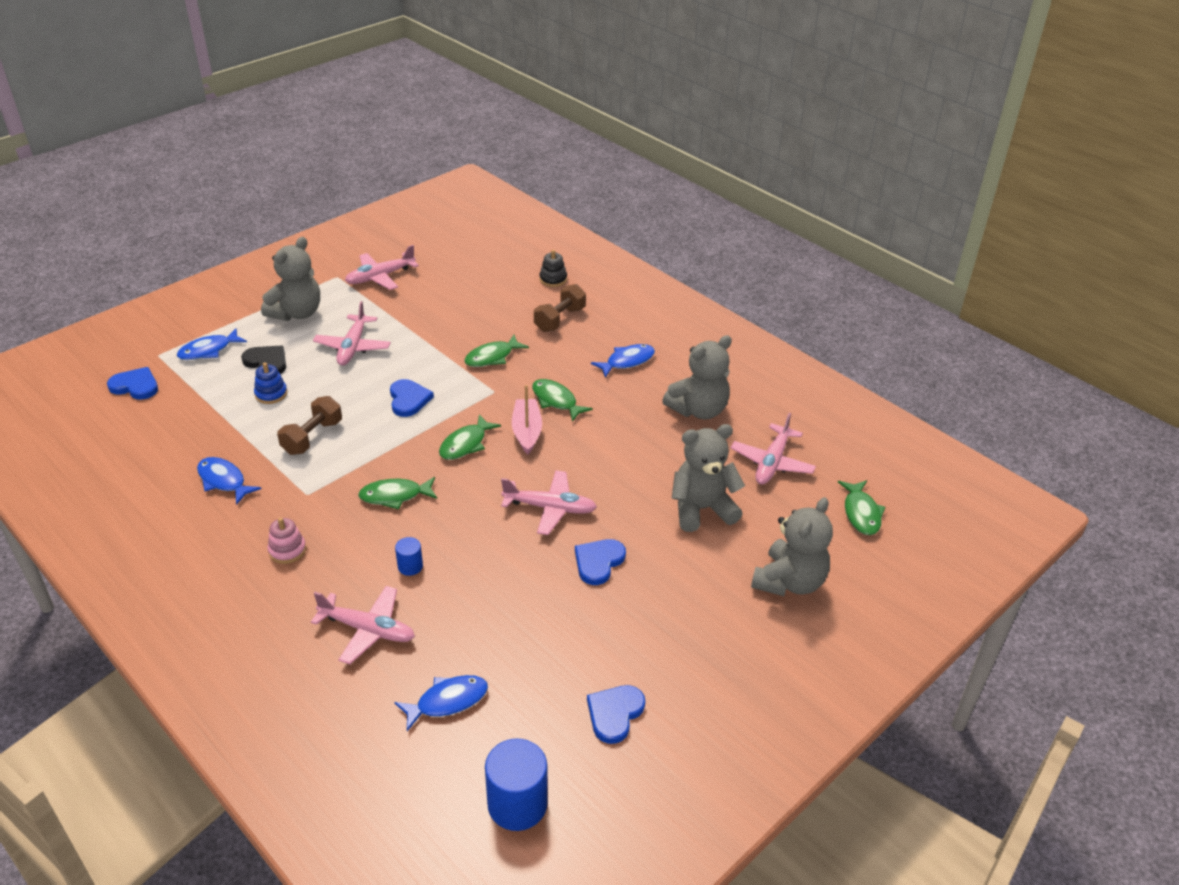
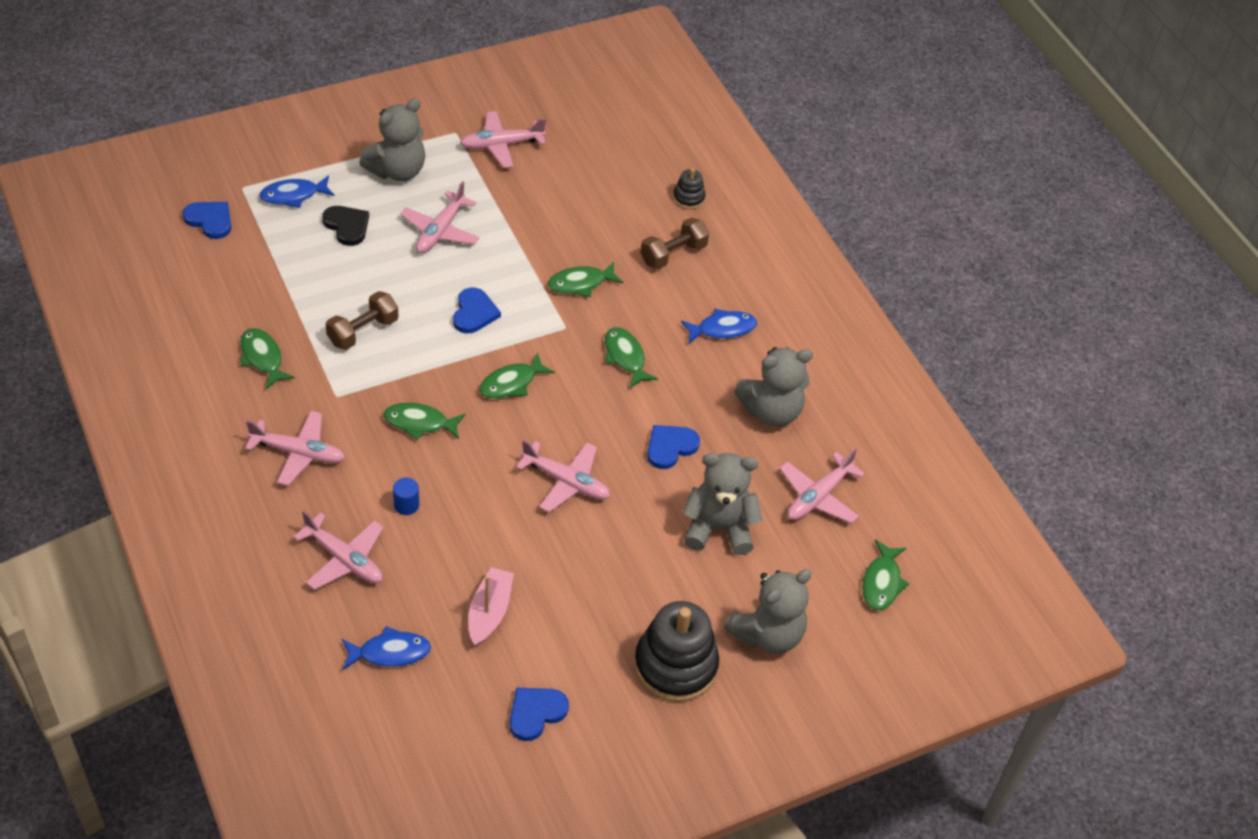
camera: 15 degrees right, 10 degrees up
blue fish [197,457,262,505] -> green fish [240,328,295,389]
blue stacking toy [254,362,287,404] -> none
pink stacking toy [268,518,306,564] -> pink plane [245,411,345,486]
blue cylinder [485,738,548,831] -> none
pink boat [512,385,542,454] -> pink boat moved to [468,567,514,646]
blue heart [575,539,626,585] -> blue heart moved to [647,425,700,469]
none -> black stacking toy [634,601,719,702]

